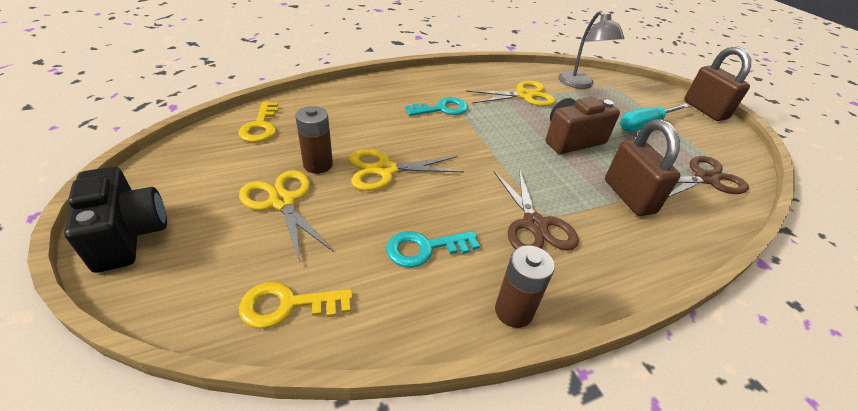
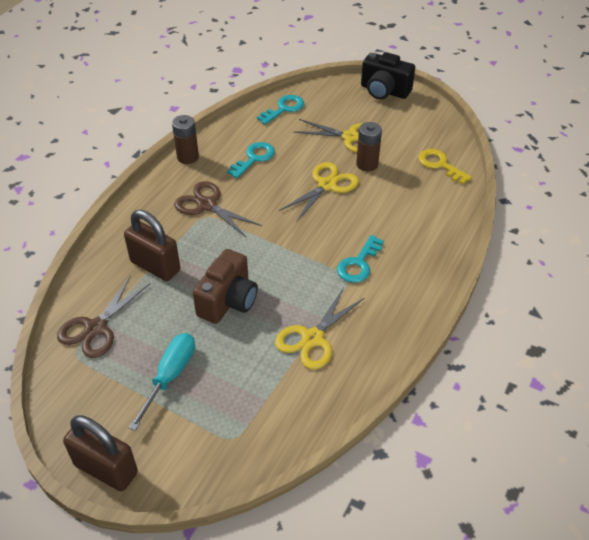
camera: 145 degrees right, 5 degrees up
yellow key [239,282,353,329] -> turquoise key [257,95,304,125]
grey lamp [558,11,624,89] -> none

